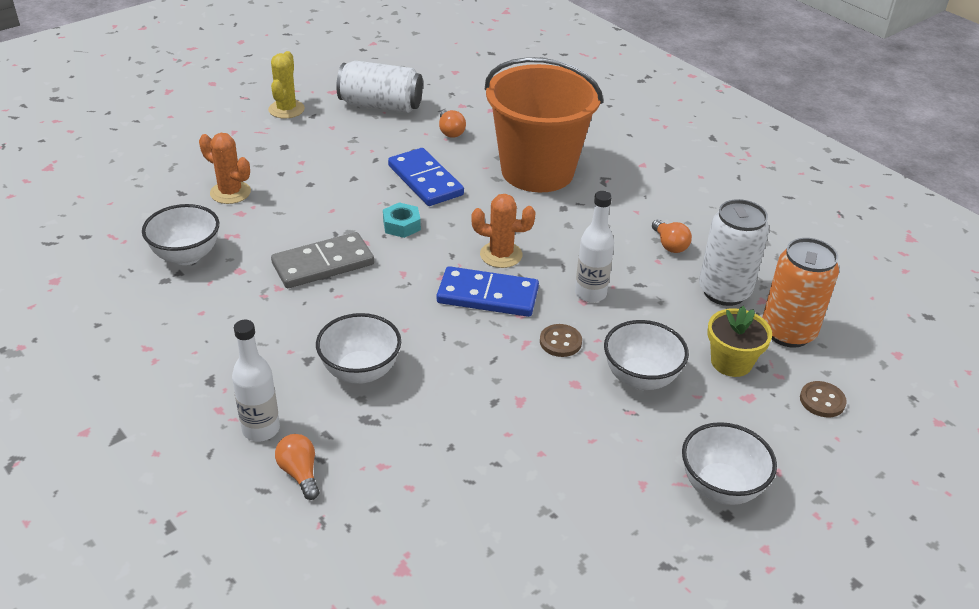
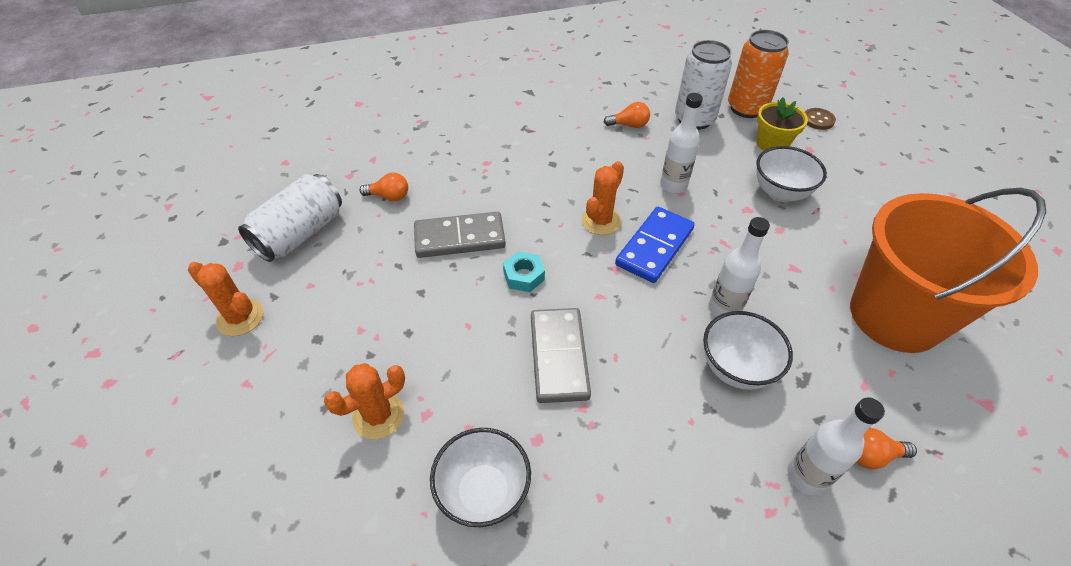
camera: 65 degrees left, 10 degrees up
yellow cactus [268,51,305,119] -> orange cactus [188,262,263,336]
blue domino [388,148,464,206] -> grey domino [414,212,506,258]
orange bucket [485,57,603,192] -> orange bucket moved to [850,188,1046,353]
brown button [540,324,582,357] -> none
white bowl [682,422,777,505] -> none
none -> white bottle [709,217,770,317]

